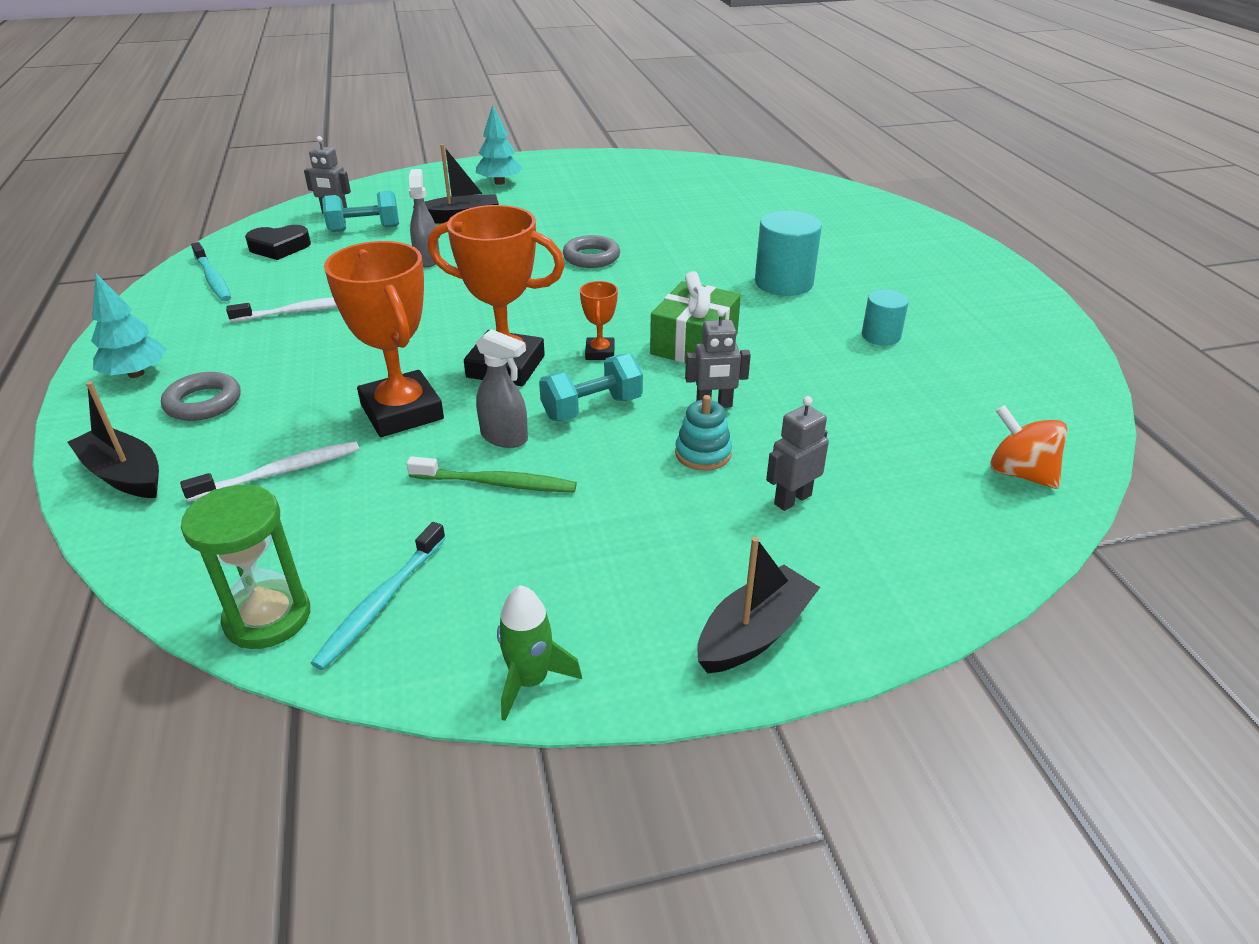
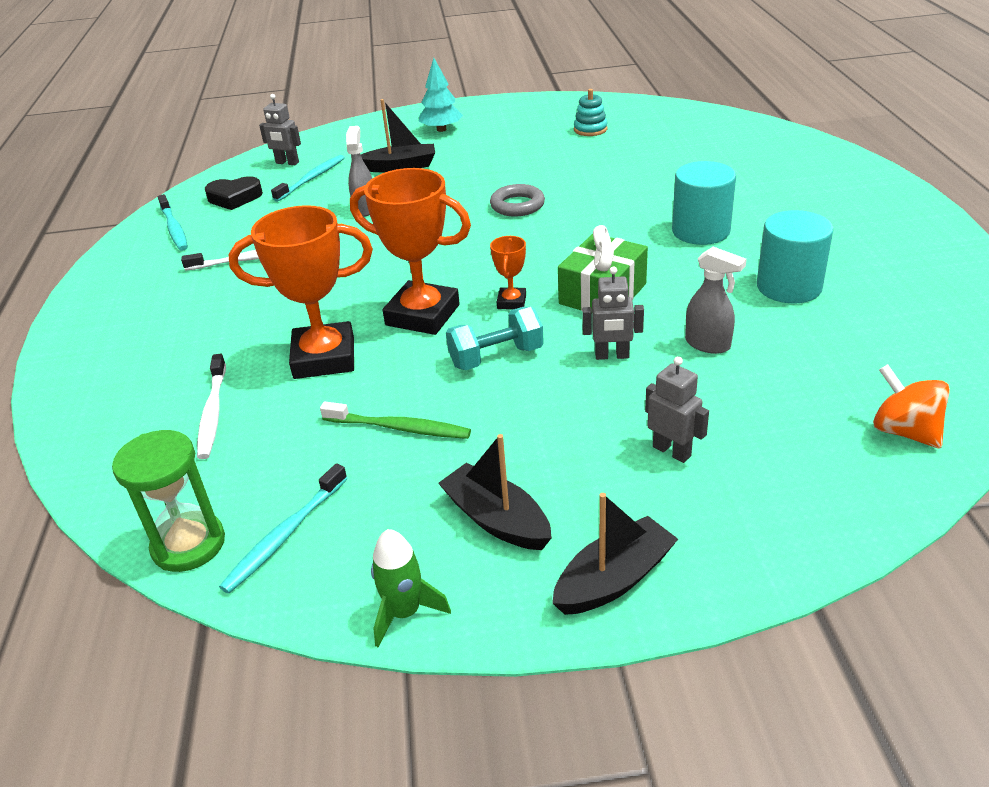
camera: 10 degrees right, 0 degrees up
black boat [67,381,159,498] -> black boat moved to [438,434,552,550]
turquoise tree [91,274,167,378] -> none
grey ring [161,372,241,421] -> none
white toothbrush [180,441,359,502] -> white toothbrush turned 105 degrees clockwise [197,354,226,459]
turquoise dumbbell [322,191,399,232] -> turquoise toothbrush [271,155,345,202]
orange trophy [324,241,444,437] -> orange trophy turned 75 degrees counterclockwise [229,205,373,379]
grey spray bottle [476,329,528,448] -> grey spray bottle moved to [685,247,746,354]
turquoise stacking toy [675,395,732,471] -> turquoise stacking toy moved to [574,89,608,136]
grey robot [766,396,829,511] -> grey robot turned 75 degrees clockwise [645,356,709,463]
turquoise cylinder [862,290,909,346] -> turquoise cylinder [757,210,834,303], size x1.67

